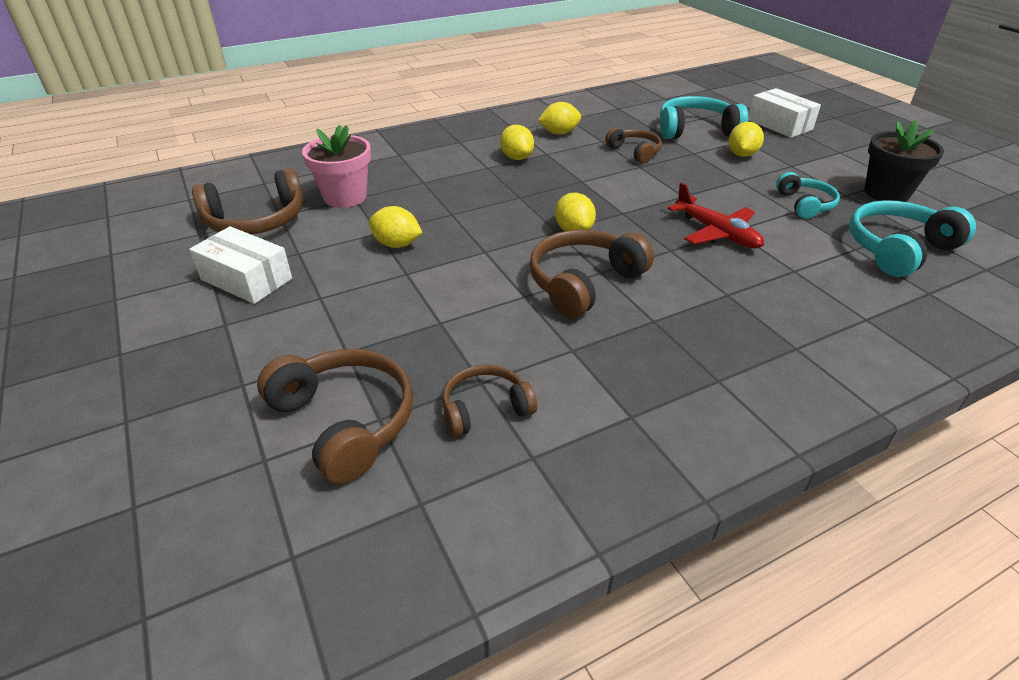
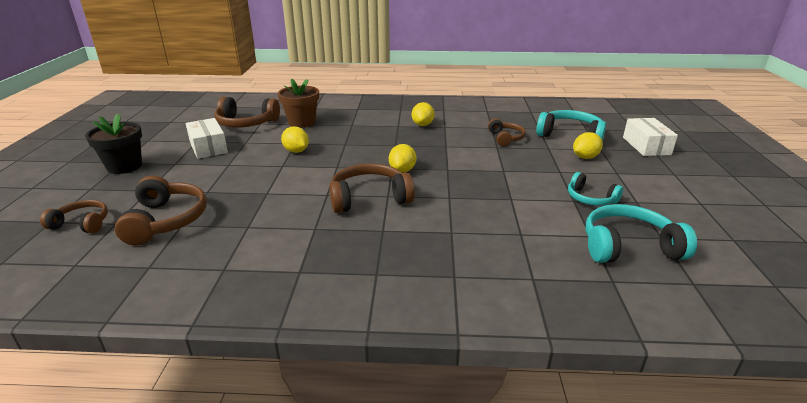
camera: 30 degrees right, 10 degrees down
pink flower pot [302,125,371,208] -> brown flower pot [278,79,319,128]
brown headphones [442,365,537,437] -> brown headphones moved to [40,200,108,233]
yellow lemon [538,102,581,135] -> none
red plane [668,183,764,248] -> none
turquoise headphones [776,172,840,219] -> turquoise headphones turned 105 degrees clockwise [568,172,623,206]
black flower pot [864,120,944,202] -> black flower pot moved to [85,114,142,174]

